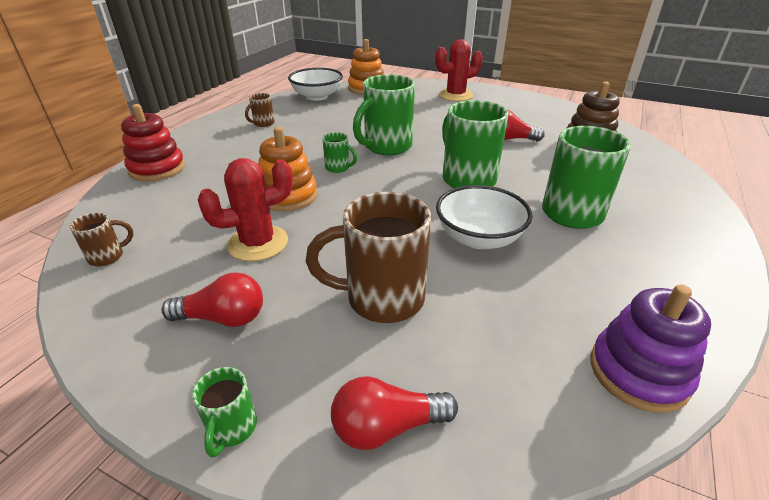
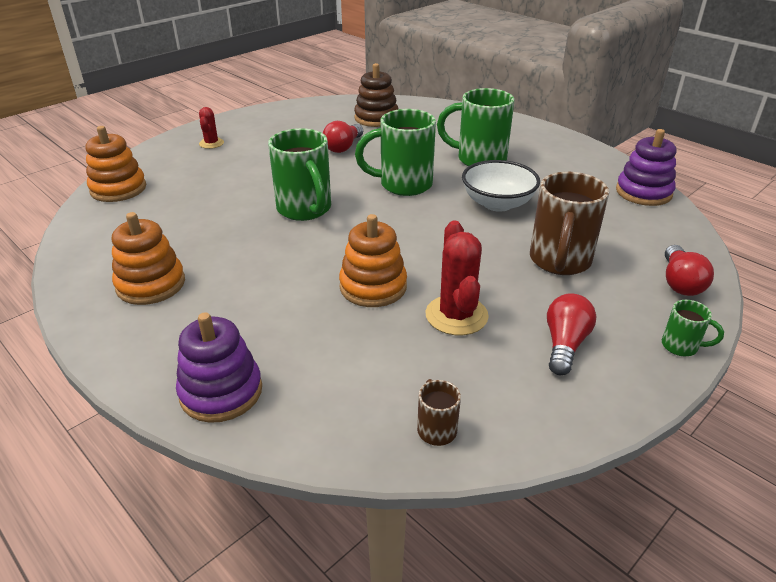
camera: 70 degrees left, 0 degrees up
red stacking toy [121,104,185,182] -> purple stacking toy [176,312,262,423]
brown mug [245,93,275,127] -> orange stacking toy [112,212,185,305]
white bowl [288,68,343,101] -> none
green mug [322,132,357,173] -> none
red cactus [435,39,483,101] -> red cactus [199,107,224,149], size x0.58

